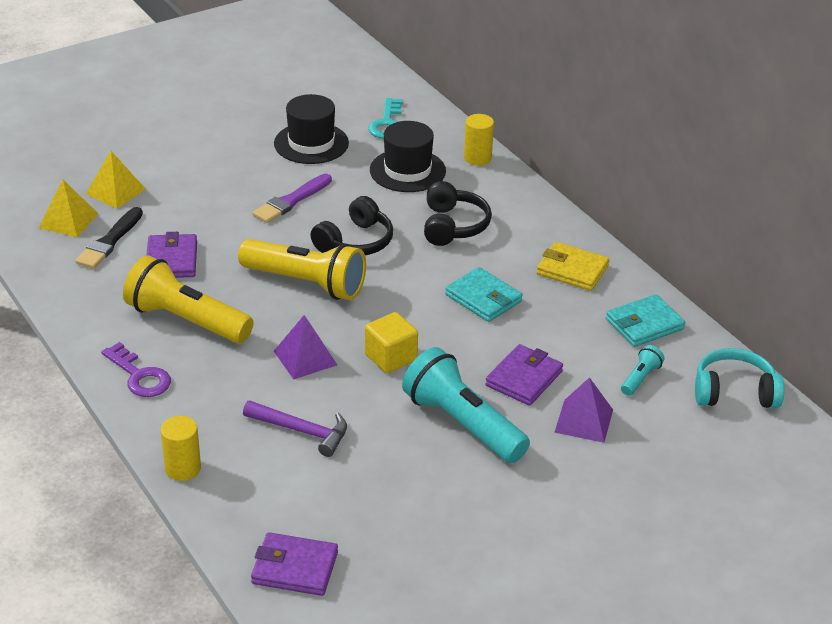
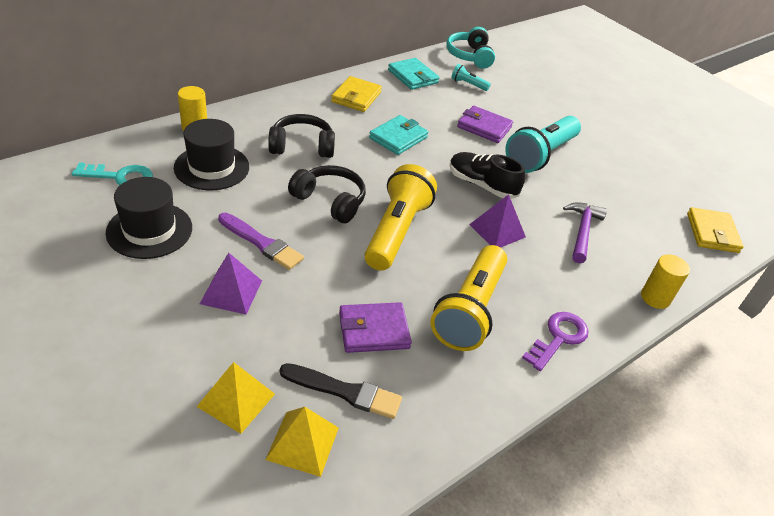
camera: 100 degrees left, 5 degrees up
purple wallet [251,532,338,596] -> yellow wallet [687,207,743,253]
yellow cube [365,312,418,373] -> black shoe [449,152,525,199]
purple pyramid [554,377,613,443] -> purple pyramid moved to [200,253,262,314]

